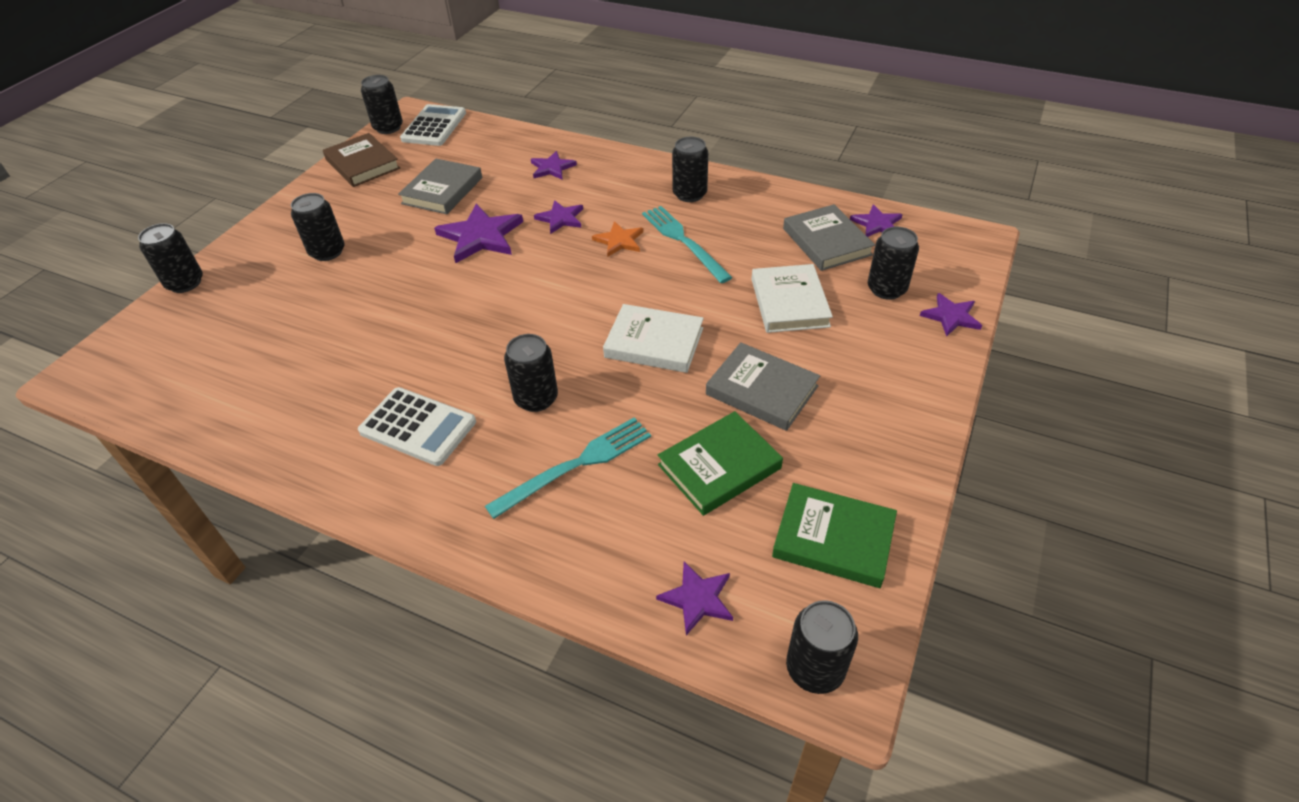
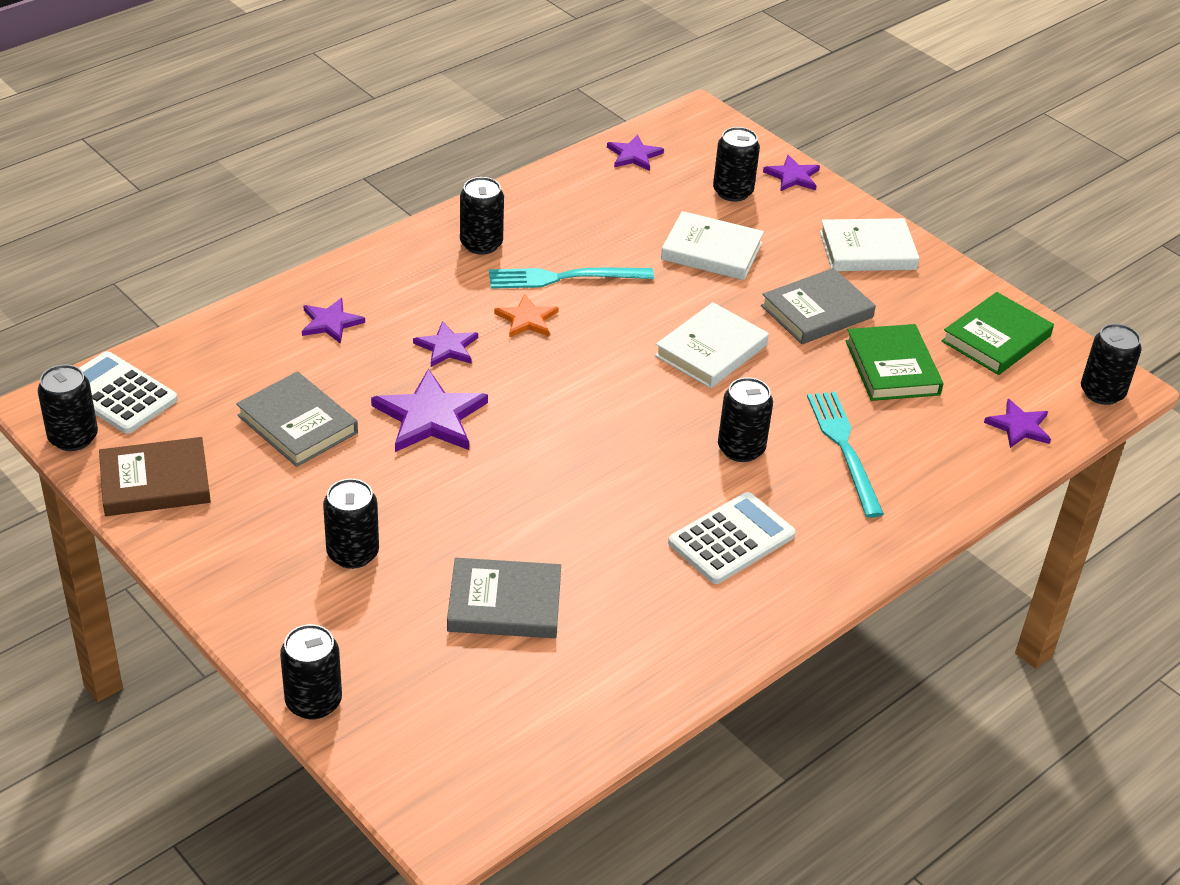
camera: 70 degrees left, 5 degrees down
grey book [783,204,875,271] -> grey book moved to [447,558,561,638]
none -> white book [820,218,919,271]

